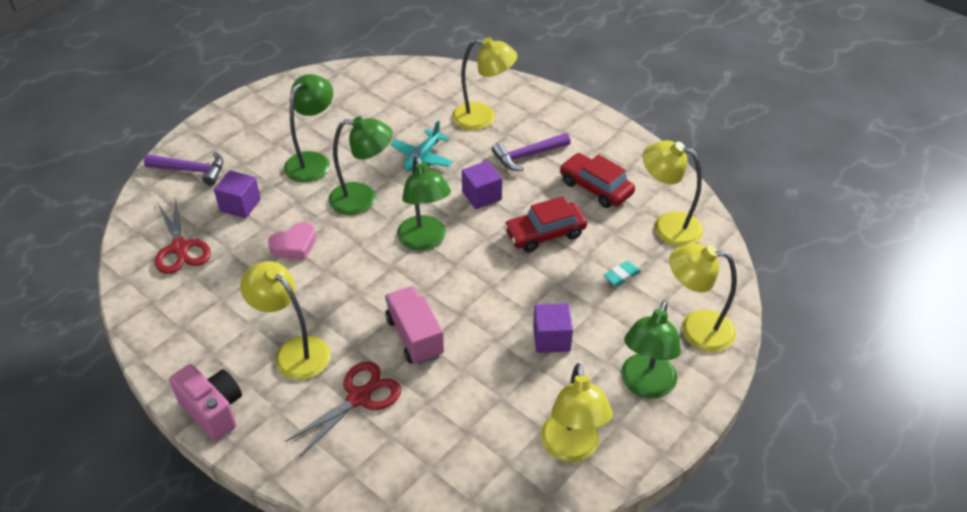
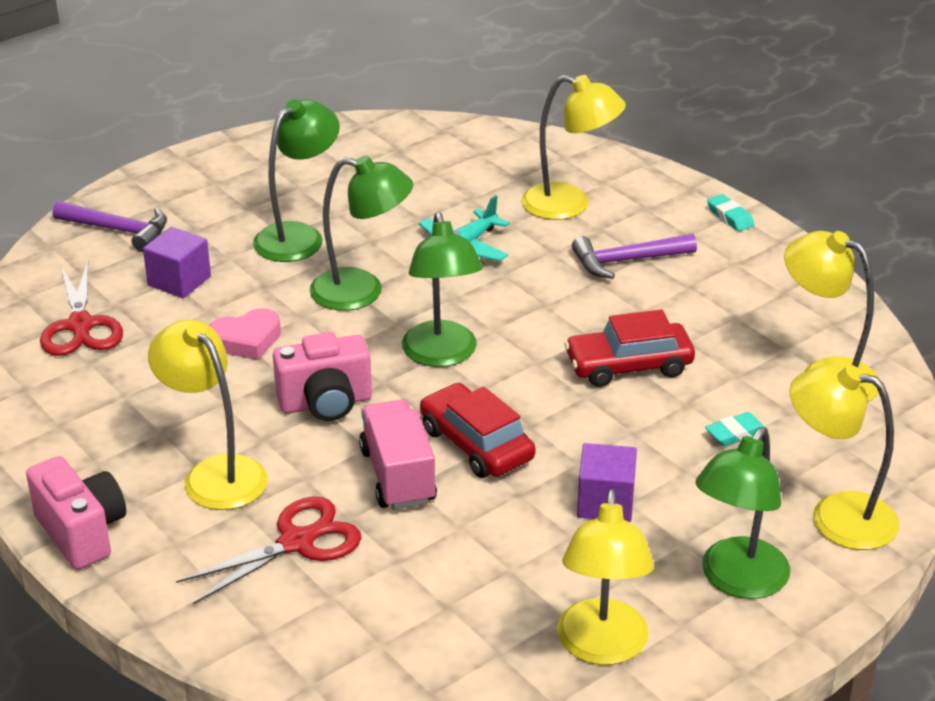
camera: 10 degrees right, 10 degrees down
purple cube [462,161,502,209] -> none
red car [560,153,635,208] -> red car moved to [420,383,536,478]
none -> pink camera [273,332,372,421]
none -> turquoise eraser [707,194,754,231]

